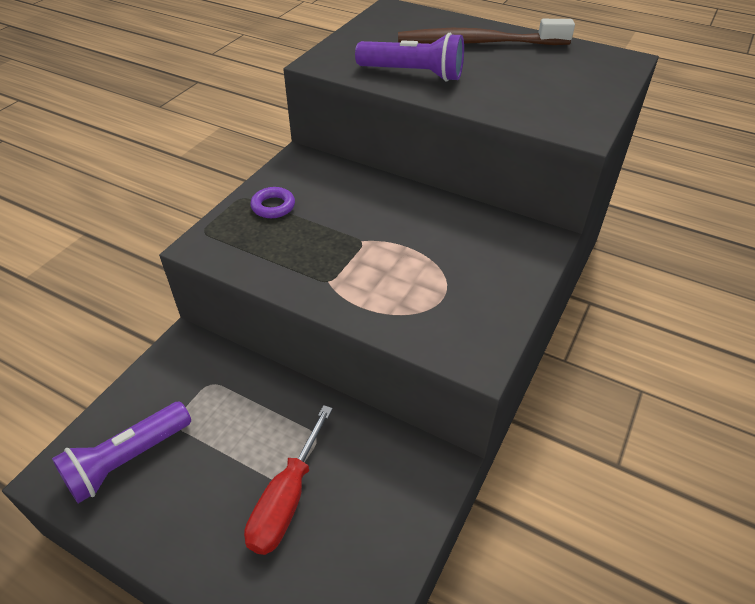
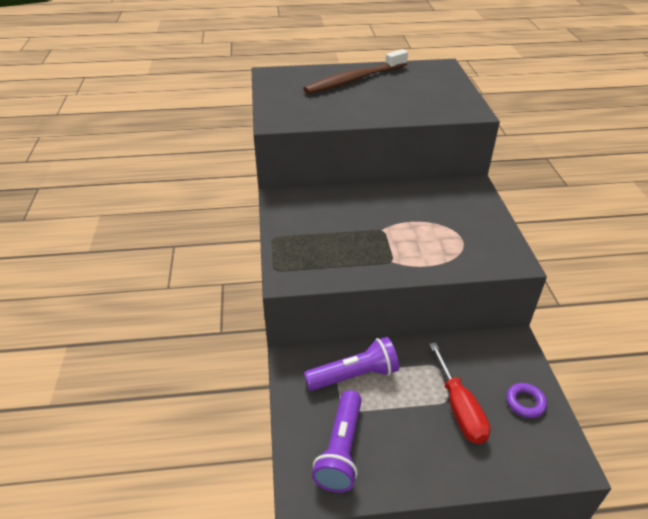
camera: 35 degrees left, 5 degrees down
purple ring [250,187,295,218] -> purple ring moved to [506,383,547,418]
purple flashlight [355,33,464,81] -> purple flashlight moved to [304,337,399,391]

